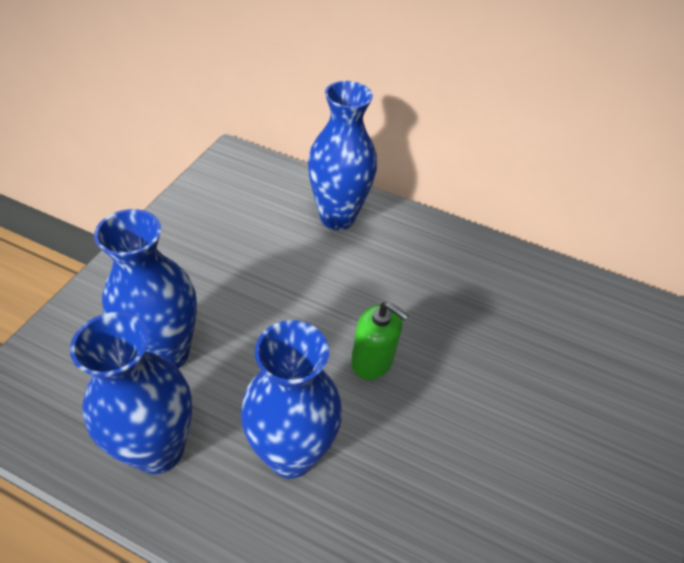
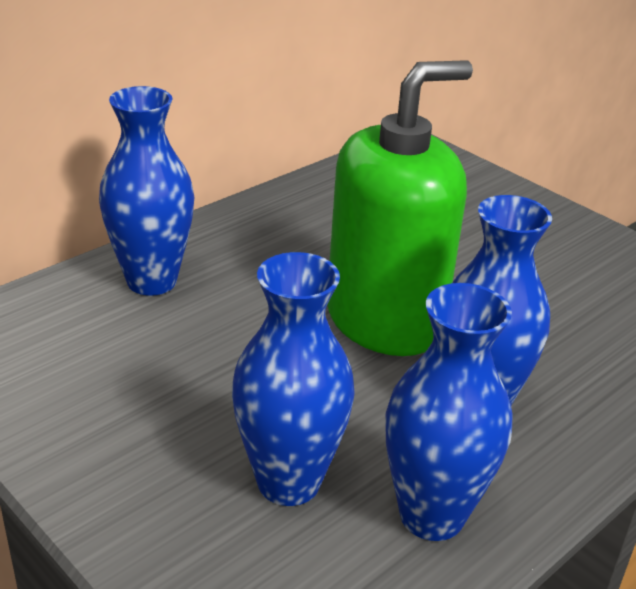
camera: 65 degrees left, 15 degrees down
green soap dispenser [351,302,409,380] -> green soap dispenser [327,61,473,356], size x2.27

